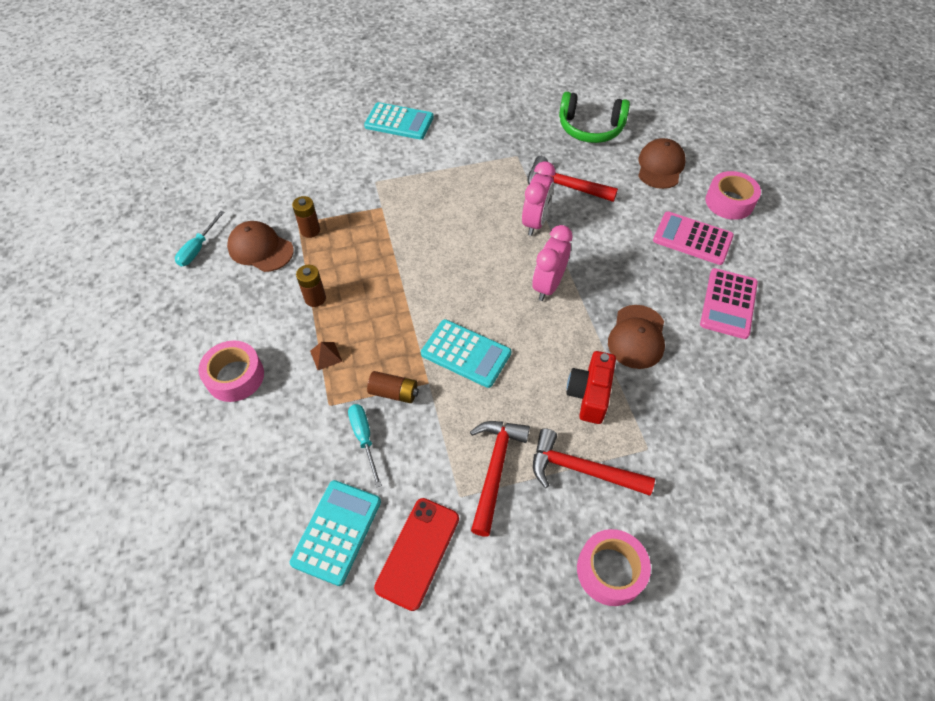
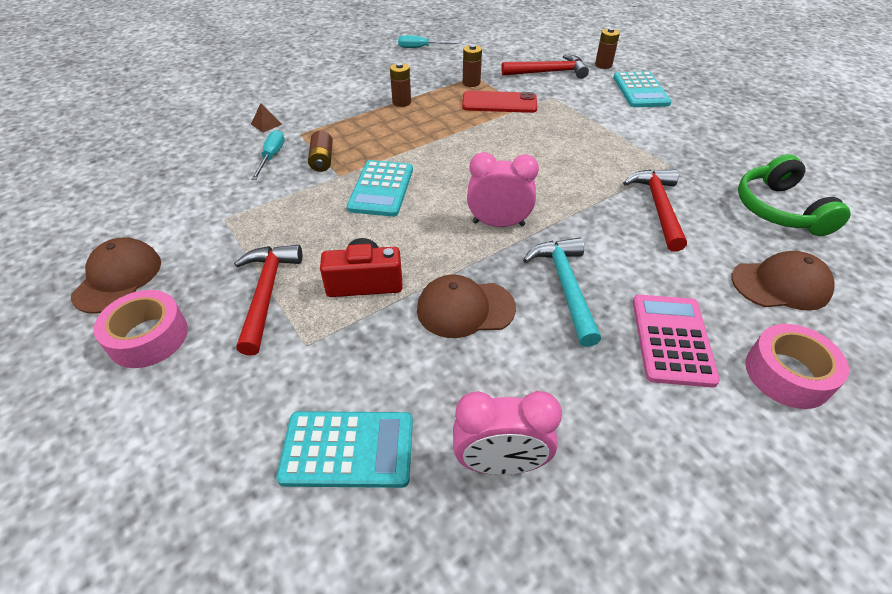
camera: 70 degrees right, 10 degrees down
pink tape [198,340,264,402] -> none
brown cap [227,221,294,272] -> brown cap moved to [71,237,161,314]
turquoise calculator [290,480,381,586] -> turquoise calculator moved to [276,411,413,488]
brown pyramid [310,342,342,370] -> brown pyramid moved to [251,103,282,133]
turquoise screwdriver [348,404,382,488] -> turquoise screwdriver turned 45 degrees counterclockwise [251,130,285,180]
red phone [374,498,459,611] -> red phone moved to [462,91,537,113]
red hammer [470,421,530,537] -> red hammer moved to [501,54,589,79]
pink clock [522,161,555,236] -> pink clock moved to [453,391,562,475]
pink calculator [700,268,758,339] -> none
none -> turquoise hammer [523,237,601,347]
none -> brown battery [595,28,620,69]

